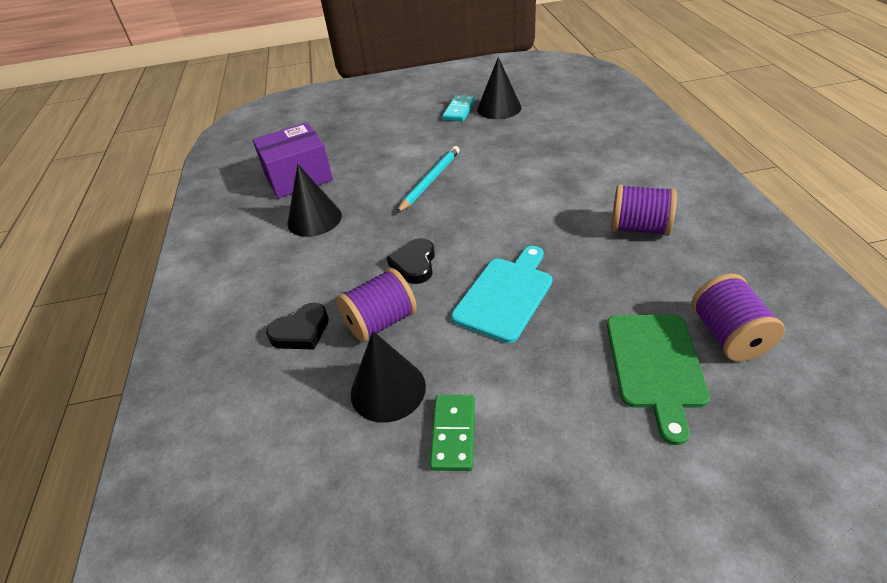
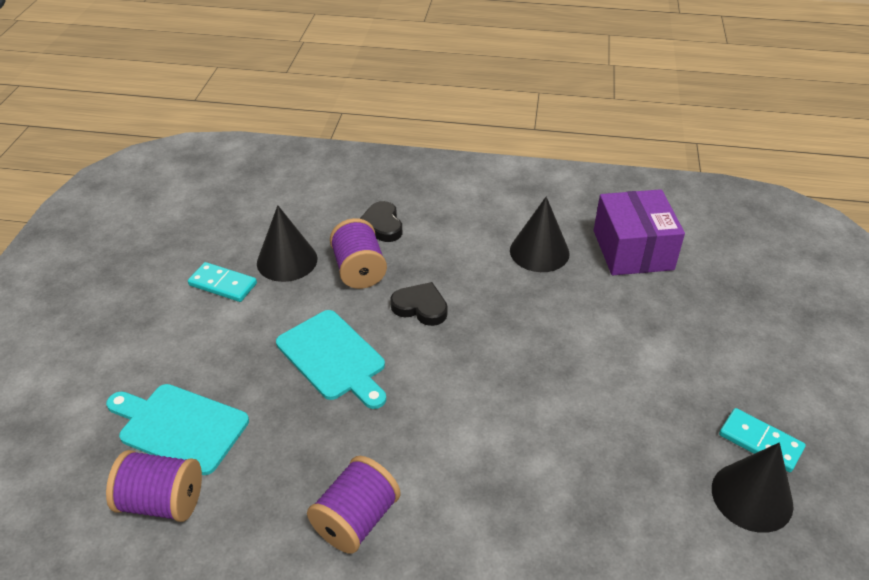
camera: 105 degrees right, 0 degrees up
turquoise pencil [397,146,460,213] -> none
green domino [430,395,475,471] -> turquoise domino [188,262,257,302]
green cutting board [607,314,710,445] -> turquoise cutting board [106,384,249,475]

